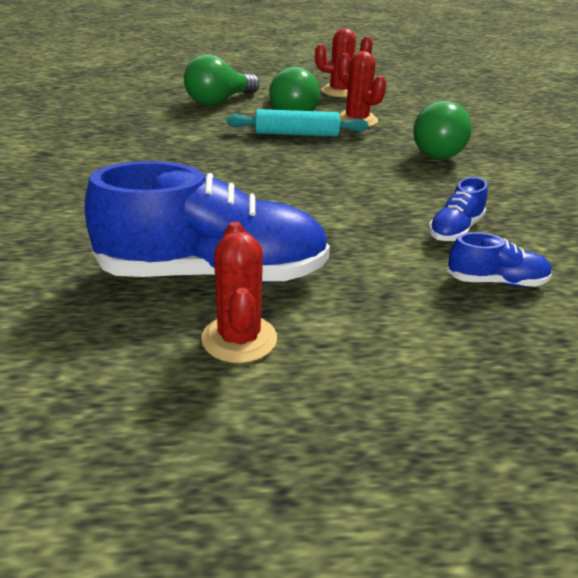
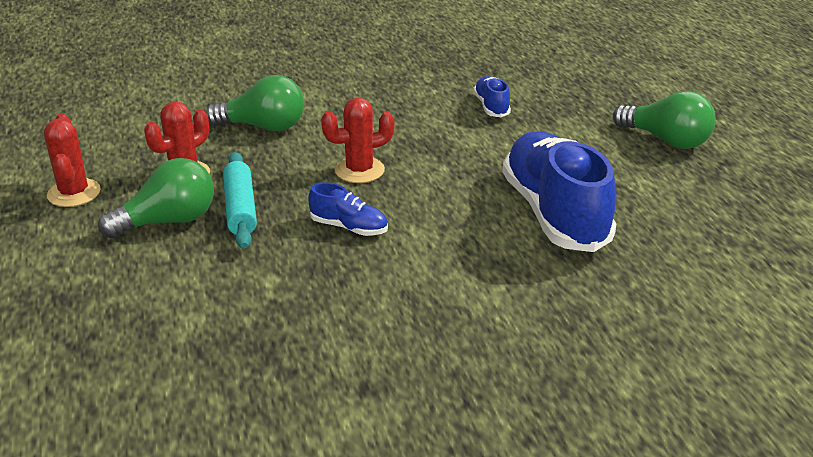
camera: 100 degrees left, 0 degrees up
green light bulb [184,54,260,106] -> green light bulb moved to [613,91,716,149]
red cactus [201,222,277,363] -> red cactus moved to [321,98,395,183]
blue shoe [429,177,488,241] -> blue shoe moved to [308,182,388,236]

